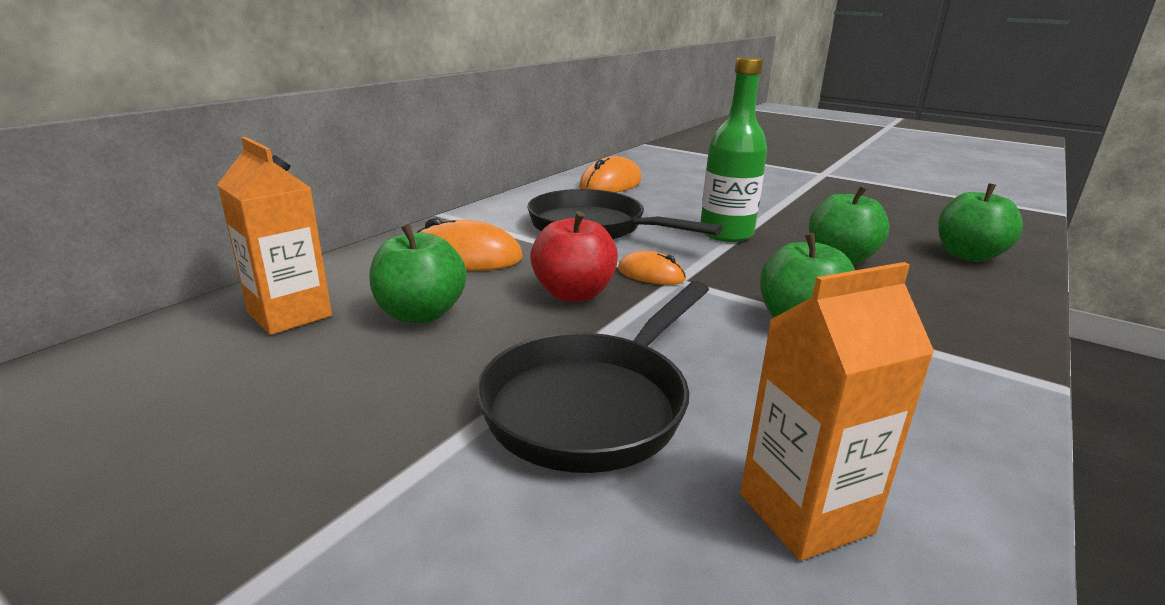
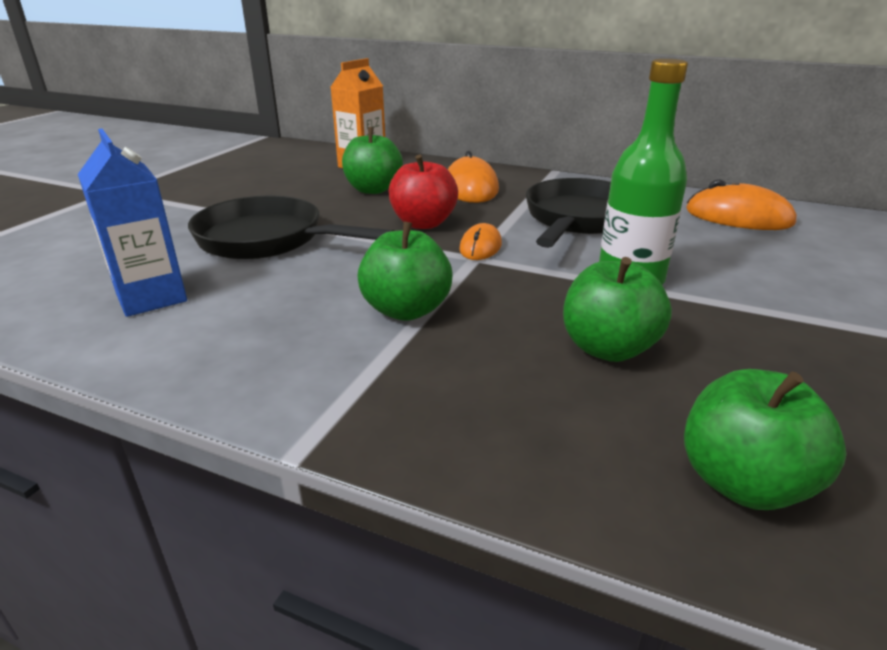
camera: 80 degrees right, 5 degrees up
orange carton [740,262,934,561] -> blue carton [78,129,187,317]

